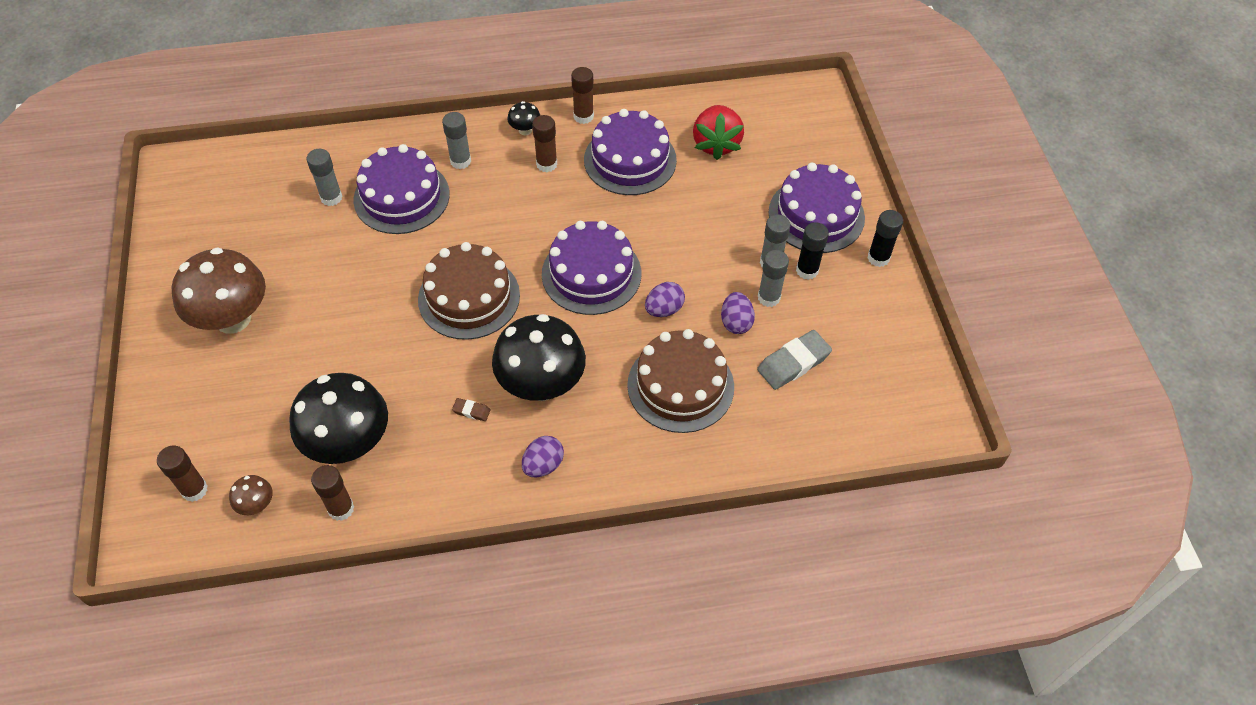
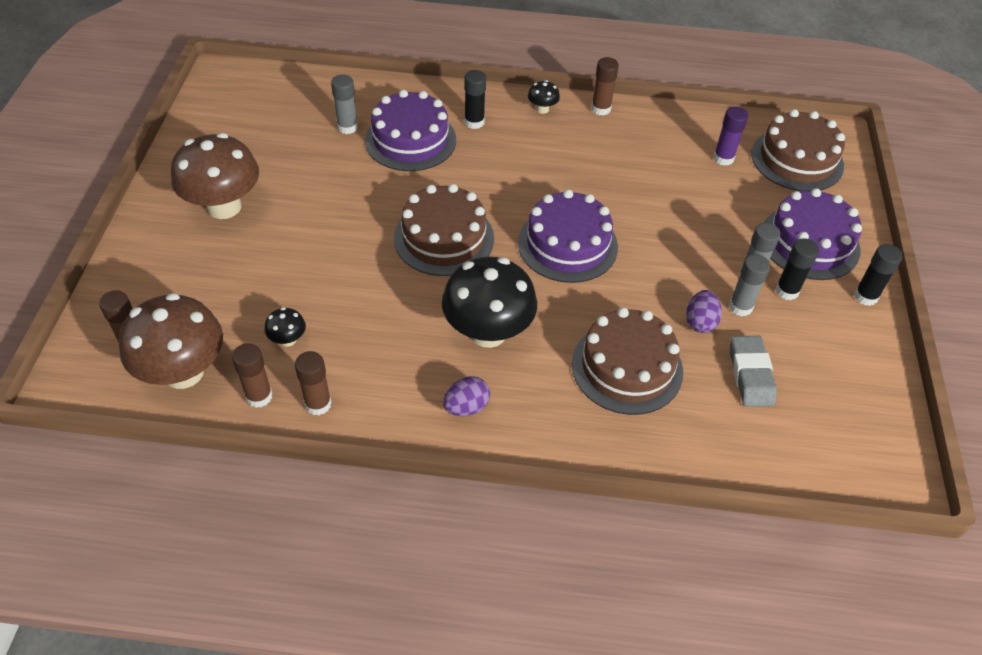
camera: 15 degrees right, 5 degrees down
brown mushroom [229,475,273,515] -> brown mushroom [119,293,223,389], size x2.33
black mushroom [289,373,388,464] -> black mushroom [264,307,306,347], size x0.43
grey glue stick [442,112,471,169] -> black glue stick [464,70,486,129]
brown eraser [452,398,491,421] -> none
brown glue stick [532,115,557,172] -> brown glue stick moved to [295,351,332,415]
purple cake [584,109,677,195] -> none
purple egg [645,282,685,317] -> none
red strawberry [693,105,744,160] -> purple glue stick [713,106,748,166]
grey eraser [757,330,832,390] -> grey eraser turned 75 degrees counterclockwise [730,336,777,407]
none -> brown cake [751,109,845,191]

